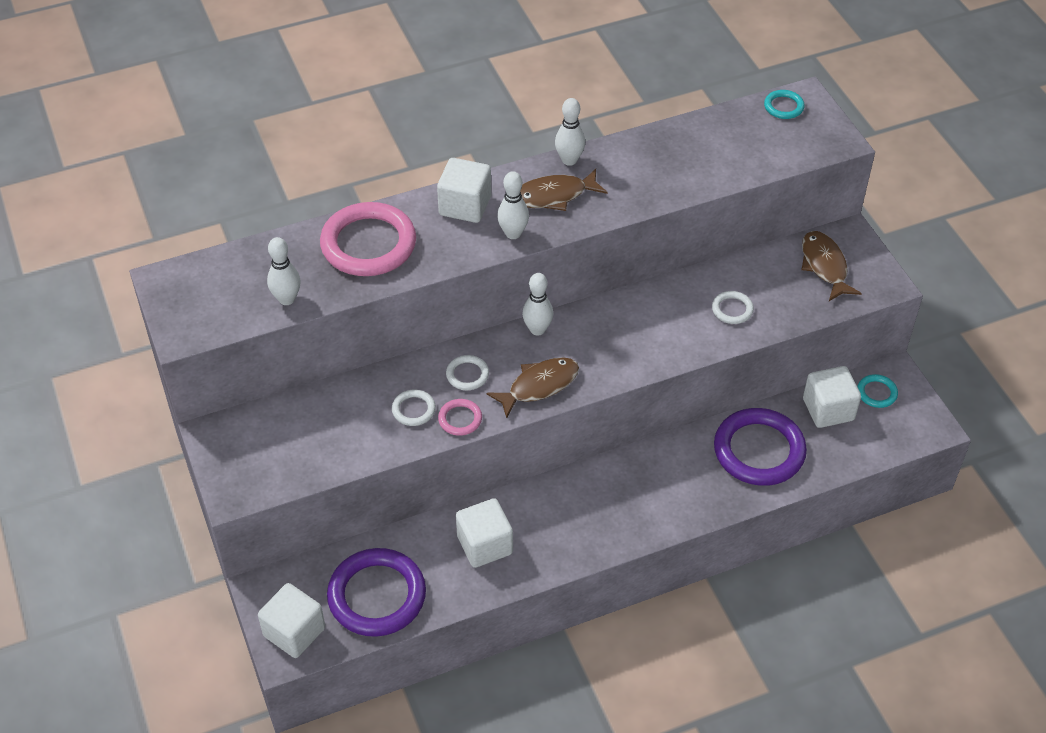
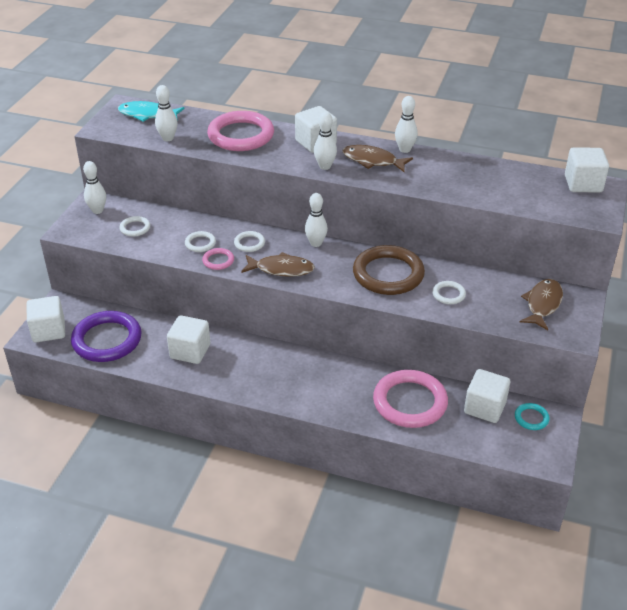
camera: 40 degrees right, 10 degrees down
purple ring [714,408,807,486] -> pink ring [373,370,448,428]
turquoise ring [764,90,805,119] -> white cube [565,147,609,193]
none -> white bowling pin [83,161,106,214]
none -> turquoise fish [118,101,185,122]
none -> white ring [119,216,150,237]
none -> brown ring [353,245,425,295]

